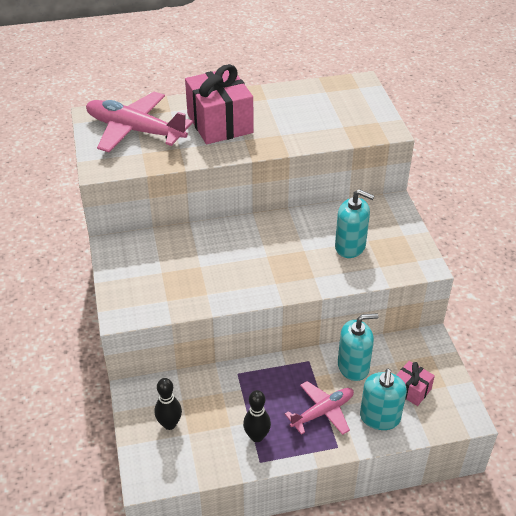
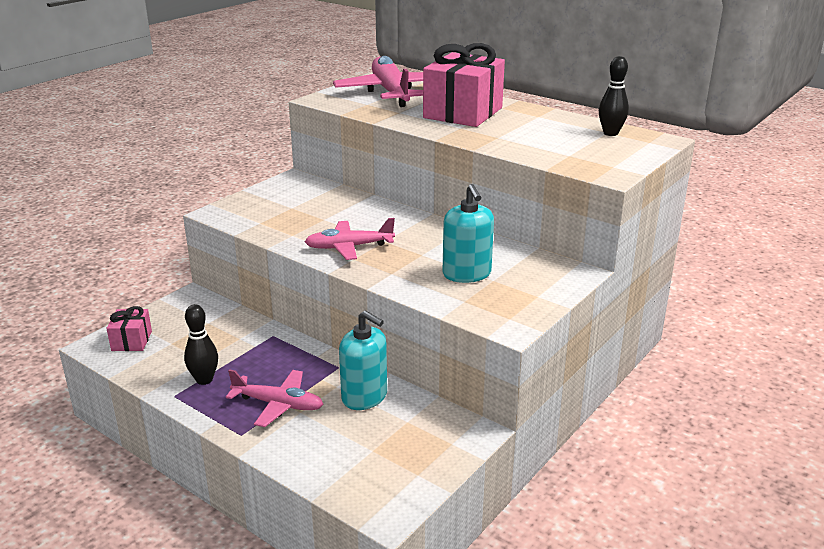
camera: 50 degrees right, 15 degrees down
black bowling pin [155,378,182,430] -> black bowling pin moved to [599,56,629,136]
turquoise soap dispenser [360,369,407,430] -> none
pink gift [397,361,435,406] -> pink gift moved to [106,306,152,351]
none -> pink plane [305,218,395,260]

